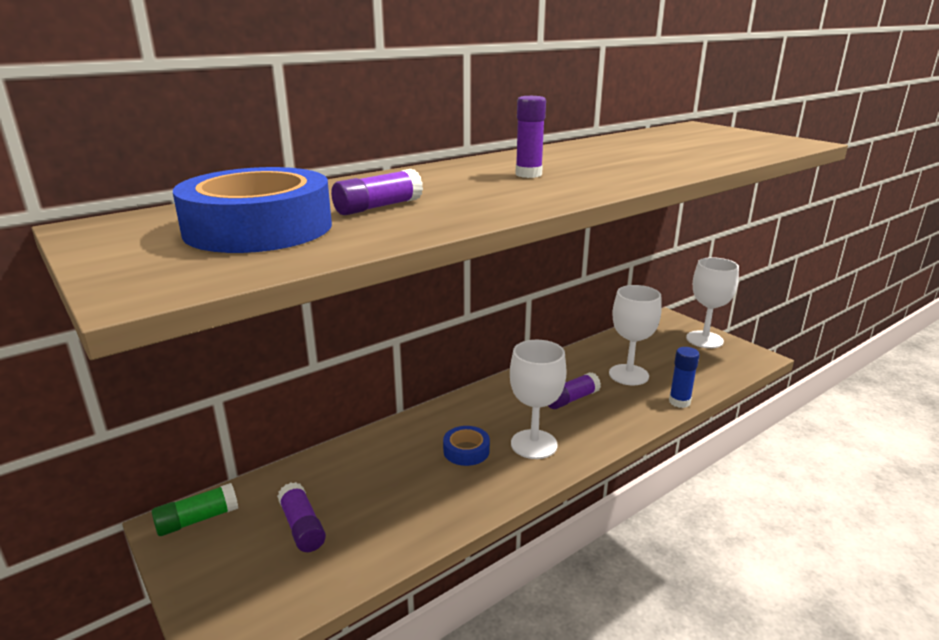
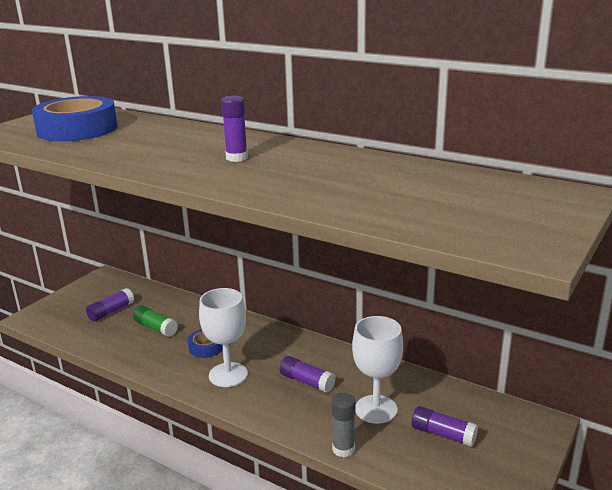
camera: 70 degrees right, 0 degrees up
green glue stick [152,483,238,536] -> green glue stick moved to [133,306,178,337]
purple glue stick [331,169,423,215] -> purple glue stick moved to [412,406,478,447]
blue glue stick [669,347,700,408] -> grey glue stick [331,393,356,458]
white goblet [686,257,739,348] -> none

